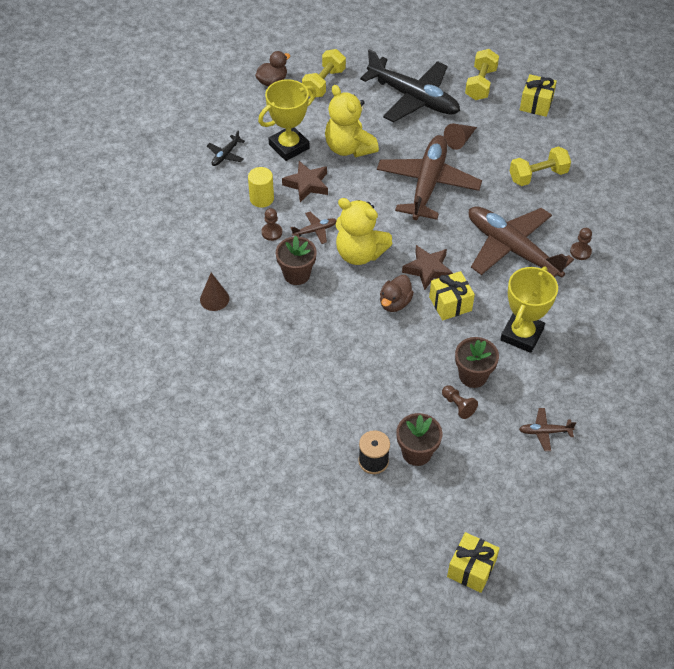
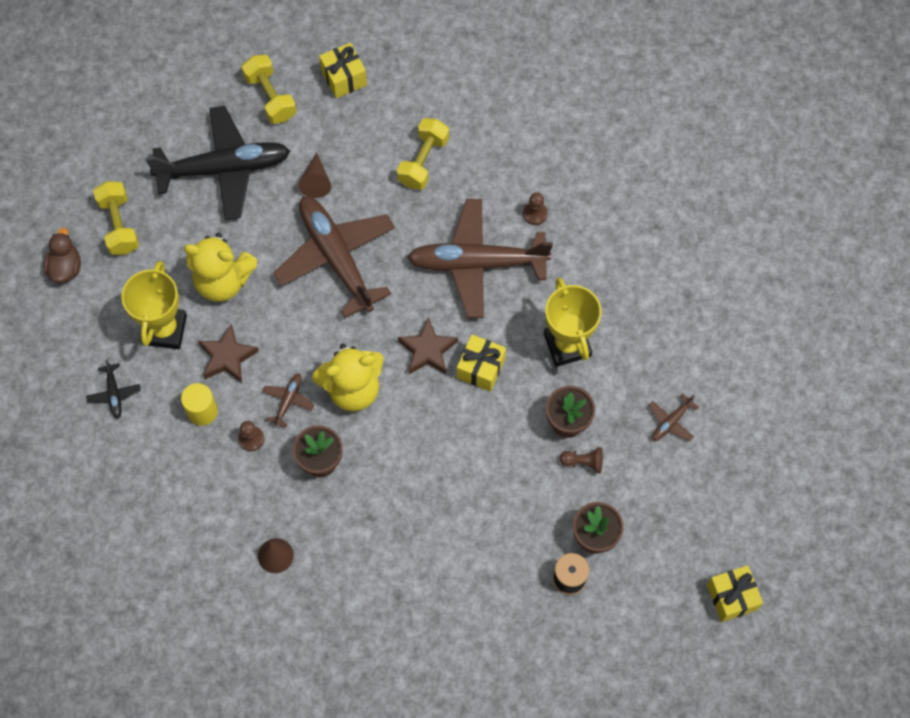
camera: 45 degrees left, 15 degrees up
brown duck [380,275,414,312] -> none

